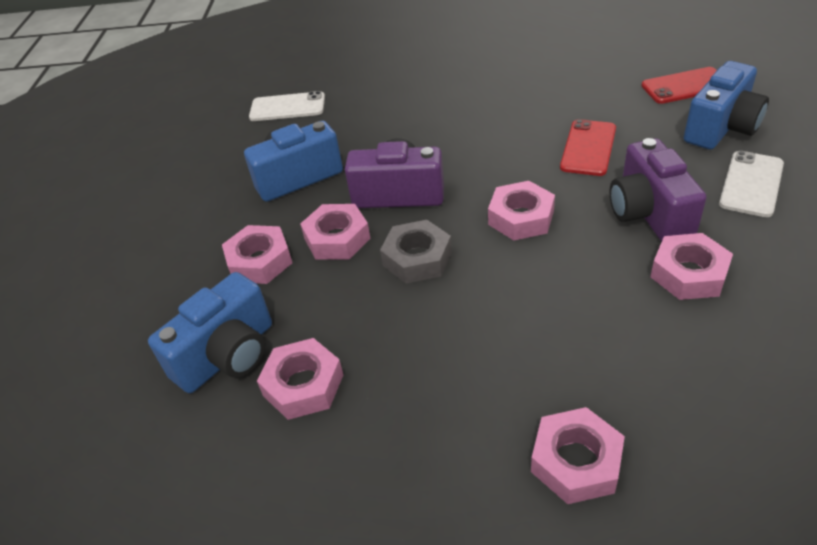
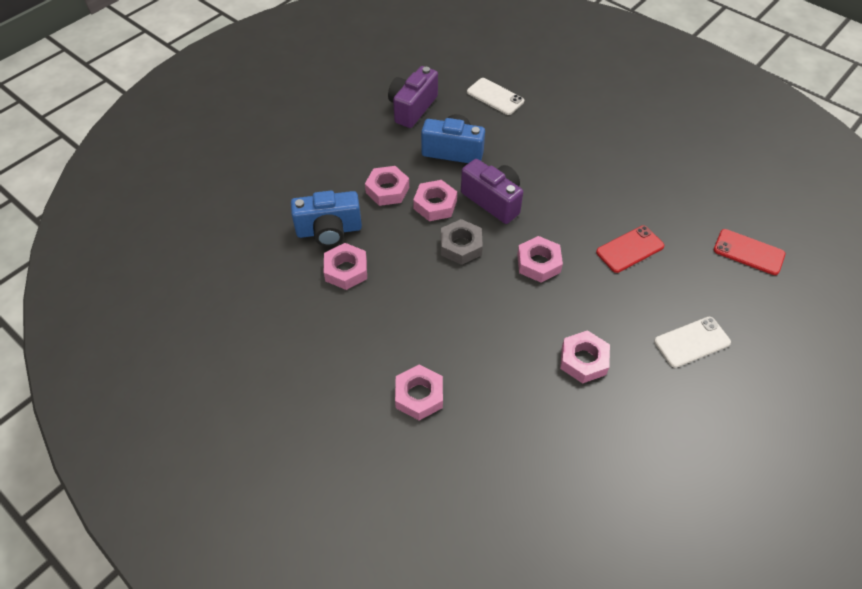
camera: 35 degrees right, 10 degrees up
purple camera [609,138,706,242] -> purple camera moved to [388,66,438,128]
blue camera [684,61,769,149] -> none

